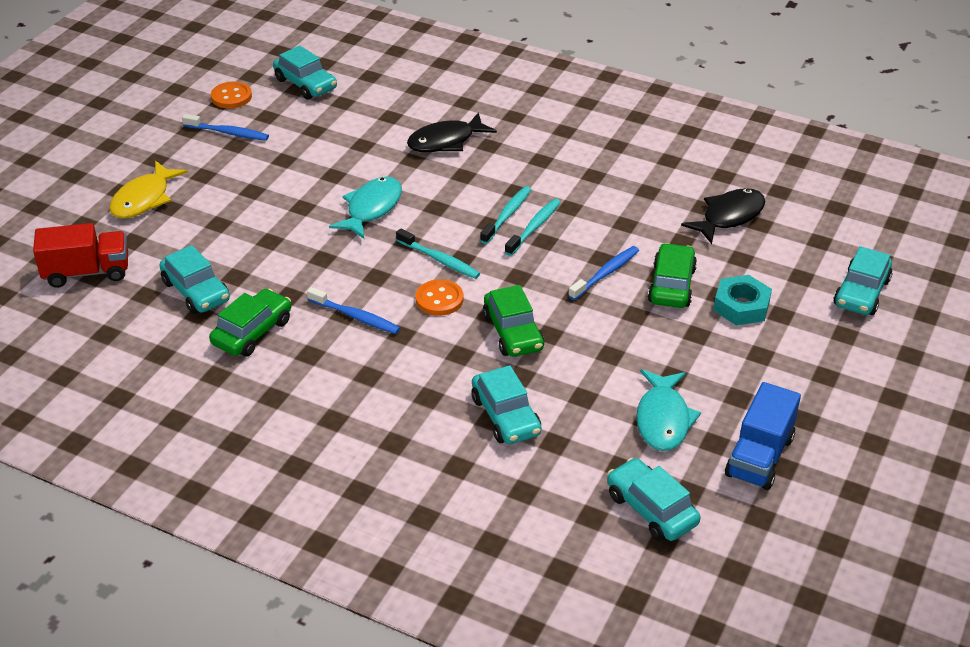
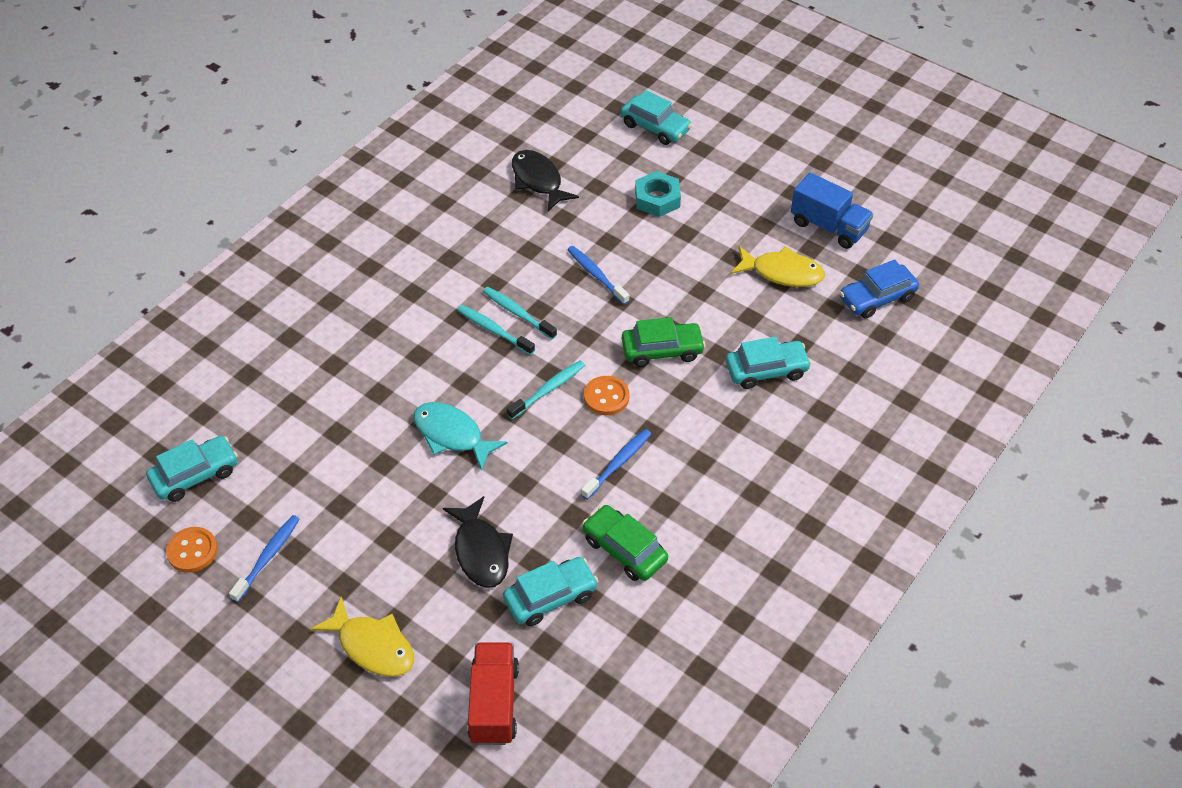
camera: 80 degrees left, 10 degrees up
black fish [407,112,497,152] -> black fish moved to [443,496,513,588]
turquoise car [607,458,701,541] -> blue car [840,259,919,318]
turquoise fish [636,369,701,451] -> yellow fish [731,246,825,287]
green car [648,243,697,308] -> none

